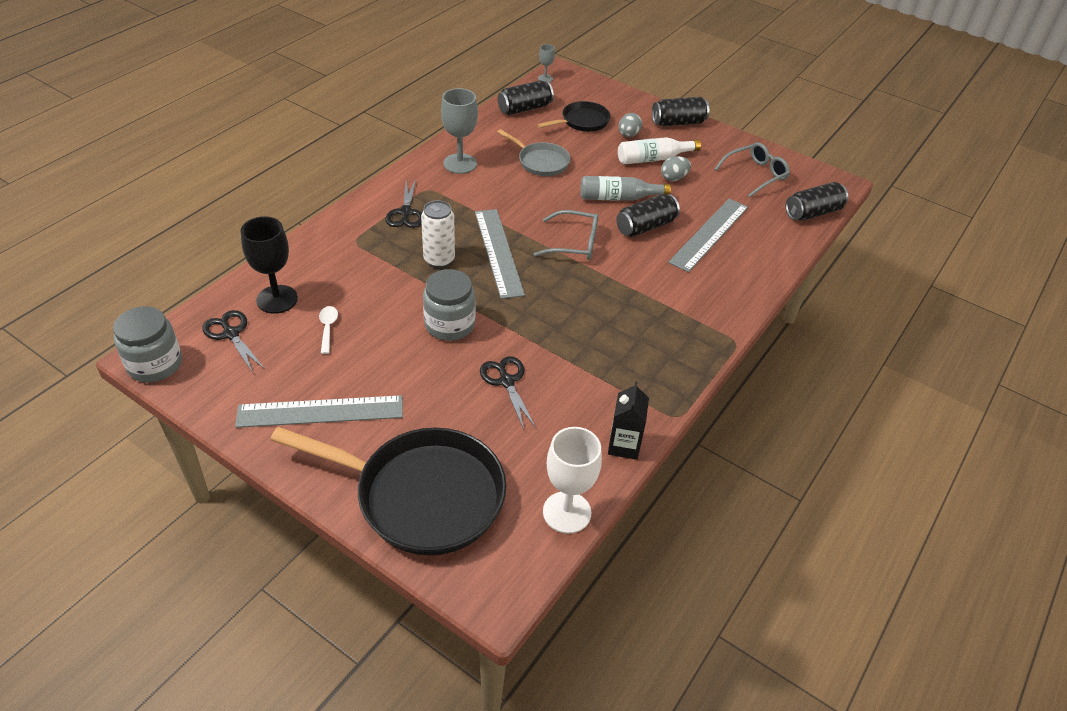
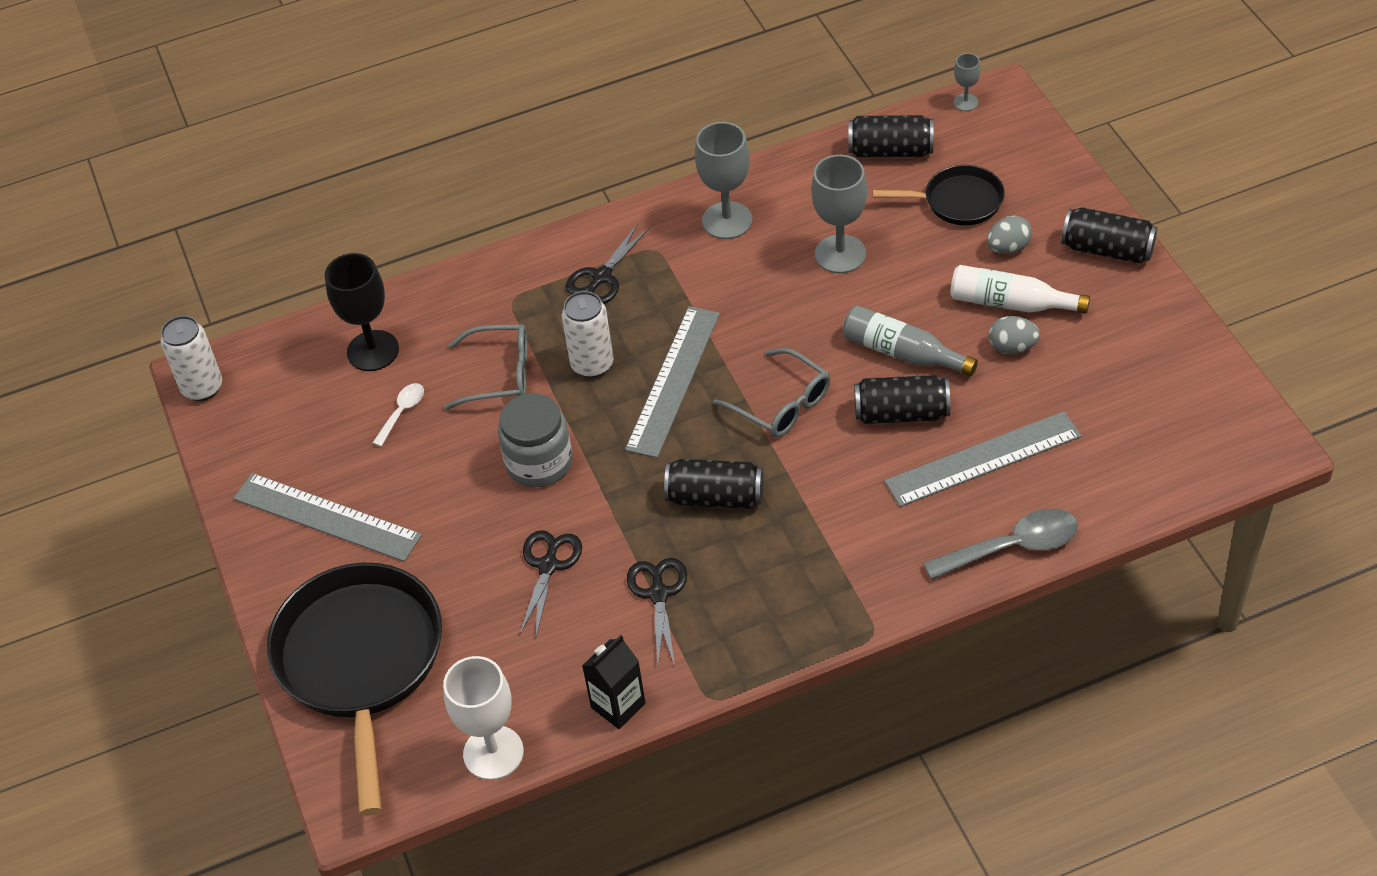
camera: 40 degrees right, 5 degrees up
grey jar [113,306,182,382] -> white can [160,316,222,401]
black scissors [202,310,265,373] -> black scissors moved to [627,558,687,666]
black pan [270,427,506,555] -> black pan turned 150 degrees counterclockwise [267,563,442,816]
grey pan [497,129,570,176] -> grey goblet [811,155,867,273]
grey glasses [714,142,790,197] -> grey glasses moved to [444,324,528,410]
black can [786,182,848,221] -> black can moved to [664,459,763,509]
none -> grey spoon [923,509,1078,580]

